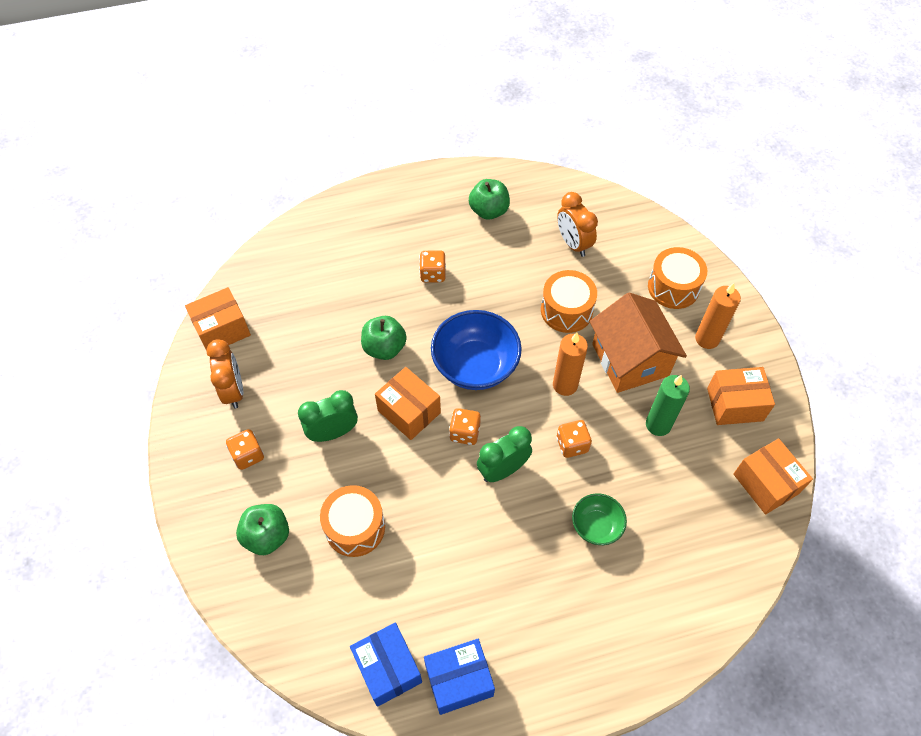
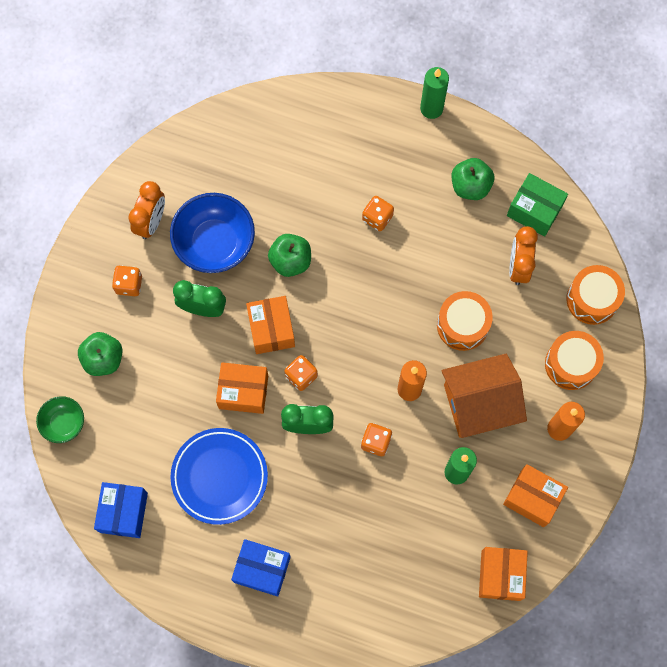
camera: 35 degrees right, 15 degrees up
orange box [185,287,251,349] -> orange box moved to [216,362,268,414]
orange drum [320,485,385,557] -> orange drum moved to [566,265,625,325]
blue box [424,639,495,715] -> blue box moved to [231,539,291,596]
blue bowl [431,310,522,390] -> blue bowl moved to [170,193,255,273]
green bowl [572,493,627,545] -> green bowl moved to [36,396,84,443]
orange house [590,292,687,393] -> orange house turned 60 degrees clockwise [442,354,527,438]
none -> blue plate [170,428,268,525]
none -> green candle [420,67,449,119]
none -> green box [507,173,568,237]

